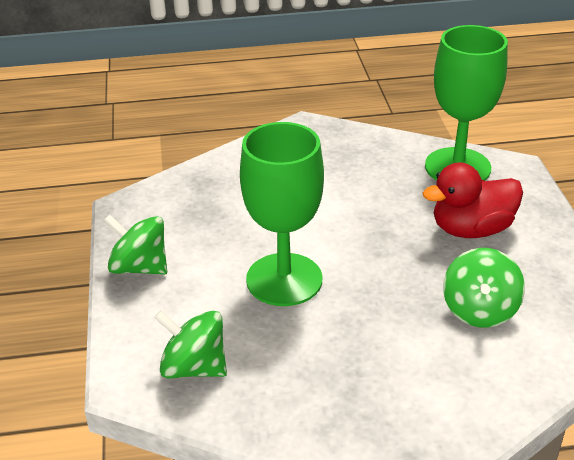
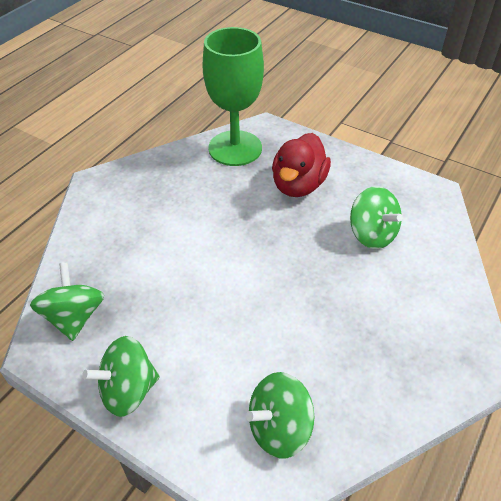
camera: 50 degrees left, 10 degrees up
green goblet [240,122,324,306] -> none
none -> green spinning top [30,263,104,341]

